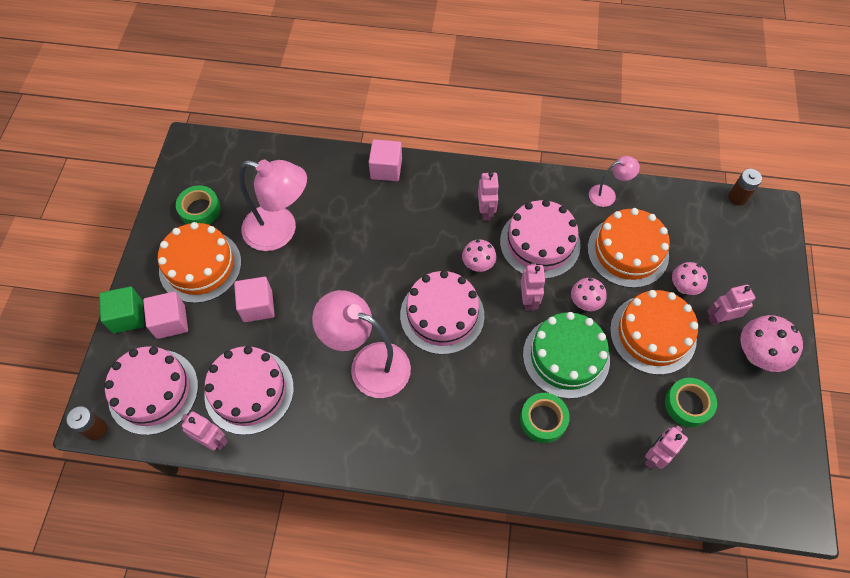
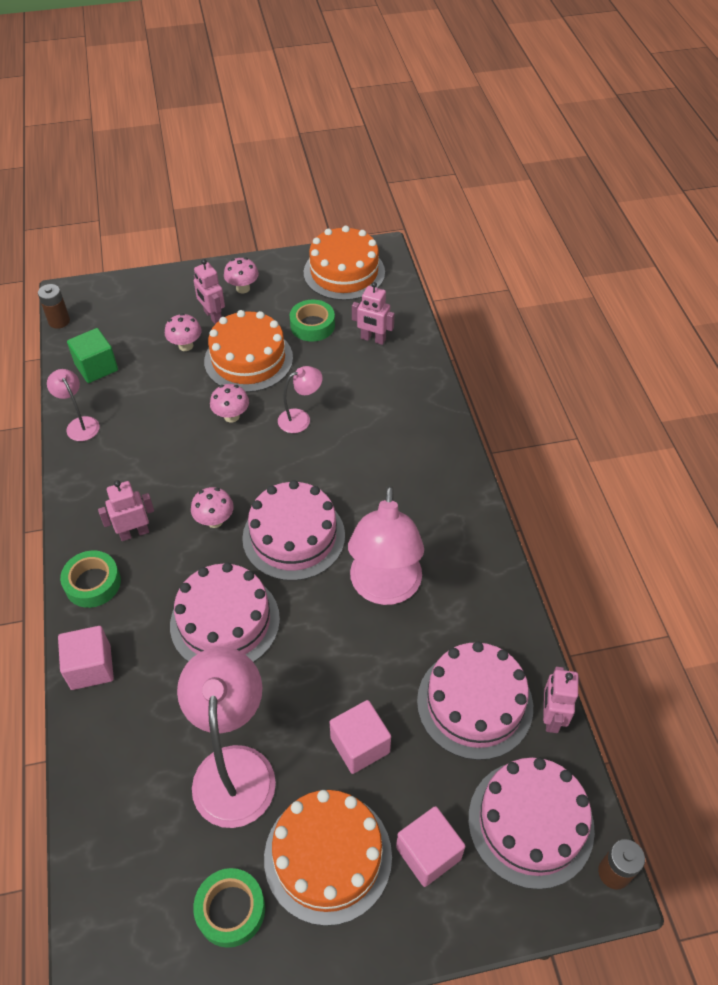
camera: 110 degrees left, 10 degrees down
green cube [99,286,144,333] -> green cube moved to [67,328,118,383]
pink cake [500,200,581,279] -> pink cake moved to [170,563,280,663]
green tape [520,393,570,443] -> green tape moved to [60,551,121,608]
pink robot [521,263,546,311] -> none
green cake [523,312,610,399] -> pink lamp [278,366,323,433]
orange cake [588,208,670,288] -> orange cake moved to [304,226,385,300]
pink mushroom [740,315,803,372] -> pink mushroom [224,257,259,294], size x0.63

